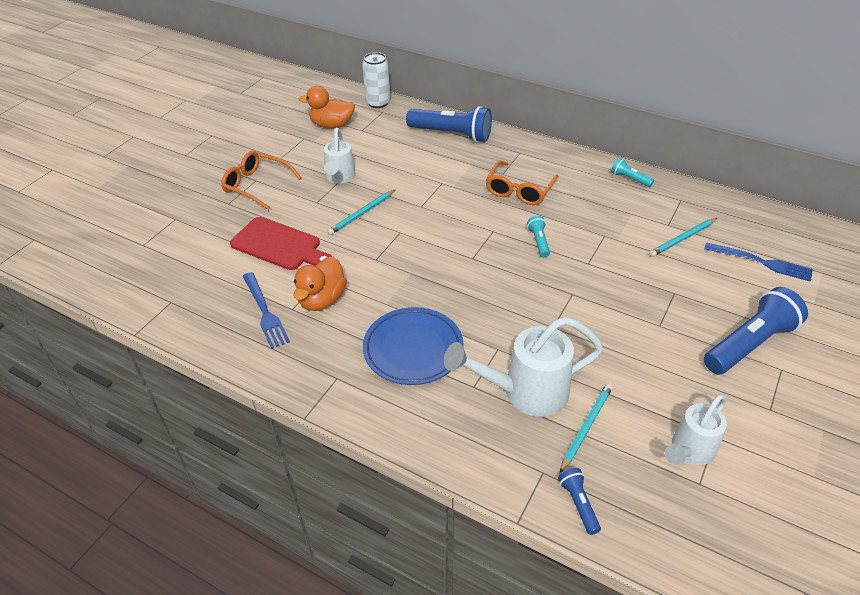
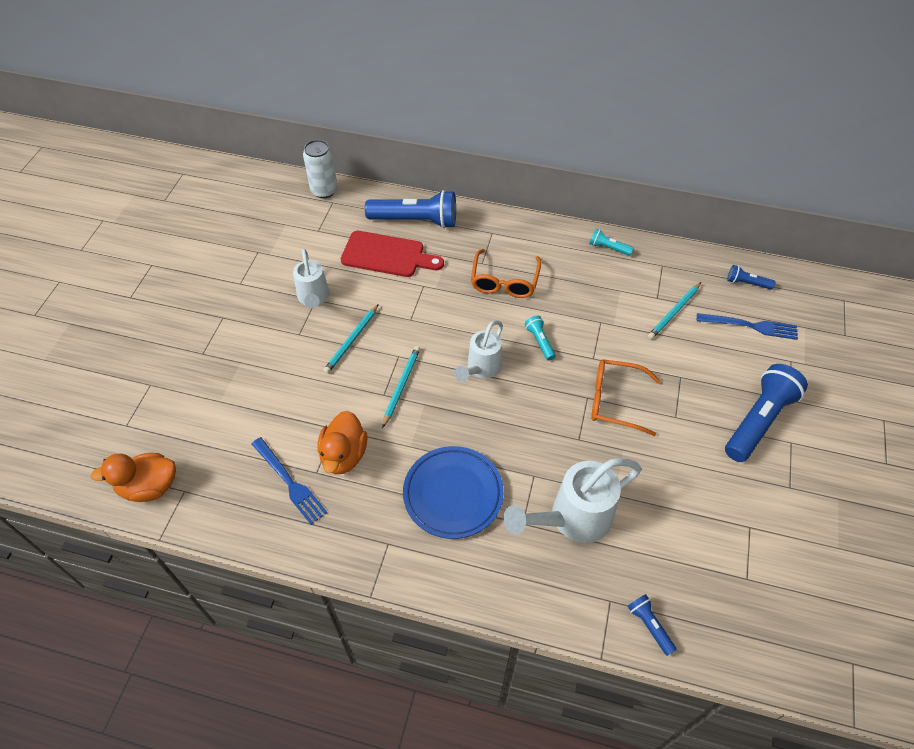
camera: 15 degrees left, 10 degrees up
orange glasses [221,151,302,210] -> orange glasses moved to [591,359,661,436]
red cutting board [230,217,332,270] -> red cutting board moved to [341,231,444,277]
orange duck [299,86,355,129] -> orange duck moved to [91,453,176,502]
turquoise pencil [560,383,613,473] -> turquoise pencil moved to [382,346,420,428]
white watering can [665,394,727,465] -> white watering can moved to [454,320,503,382]
none -> blue flashlight [727,265,775,290]

